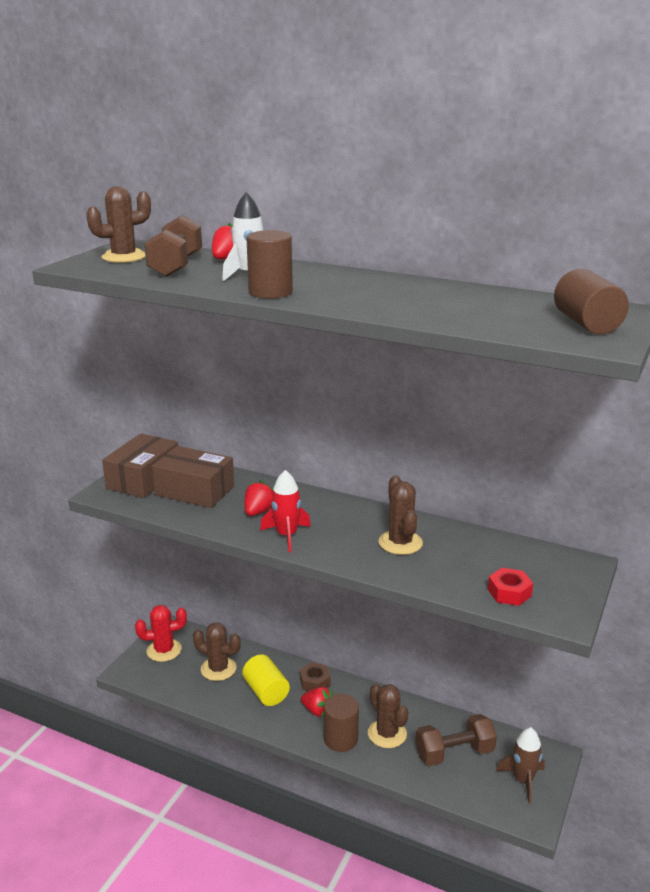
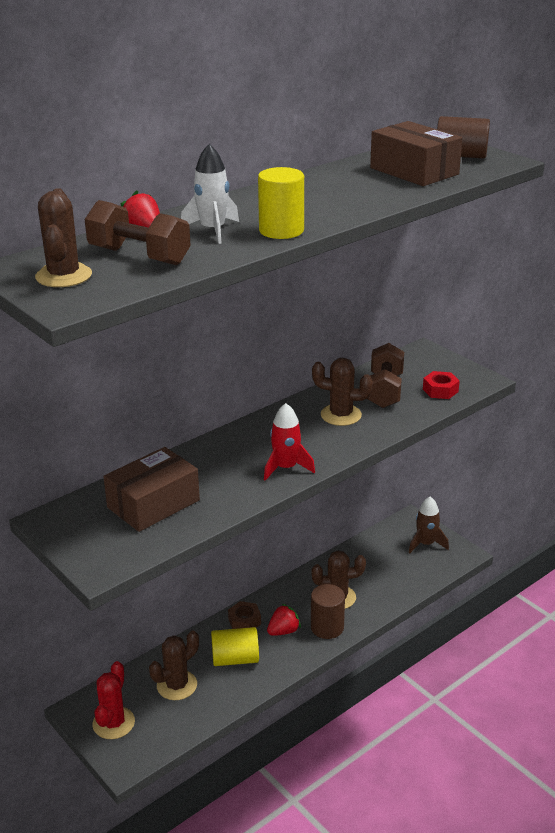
camera: 65 degrees left, 5 degrees up
brown box [102,433,178,498] -> brown box moved to [370,121,462,186]
red strawberry [244,480,273,516] -> none
brown cylinder [246,230,293,299] -> yellow cylinder [258,167,304,239]
brown dumbbell [415,714,497,766] -> brown dumbbell moved to [367,343,404,408]

